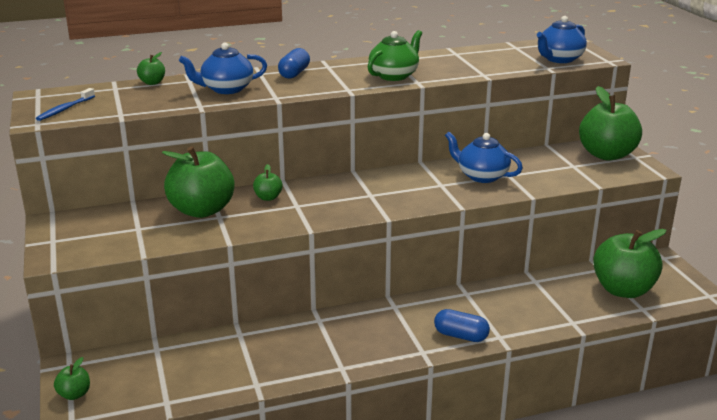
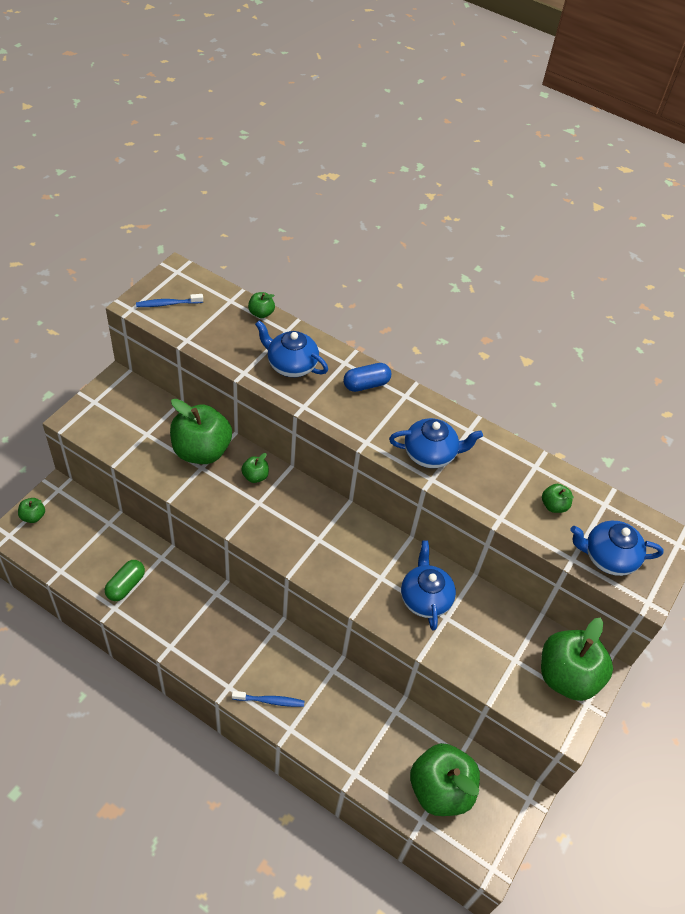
camera: 45 degrees right, 25 degrees up
green teapot [368,30,422,81] -> blue teapot [389,418,483,468]
blue capsule [434,309,490,342] -> blue toothbrush [232,691,305,707]
none -> green capsule [105,560,145,601]
none -> green apple [542,484,574,513]

